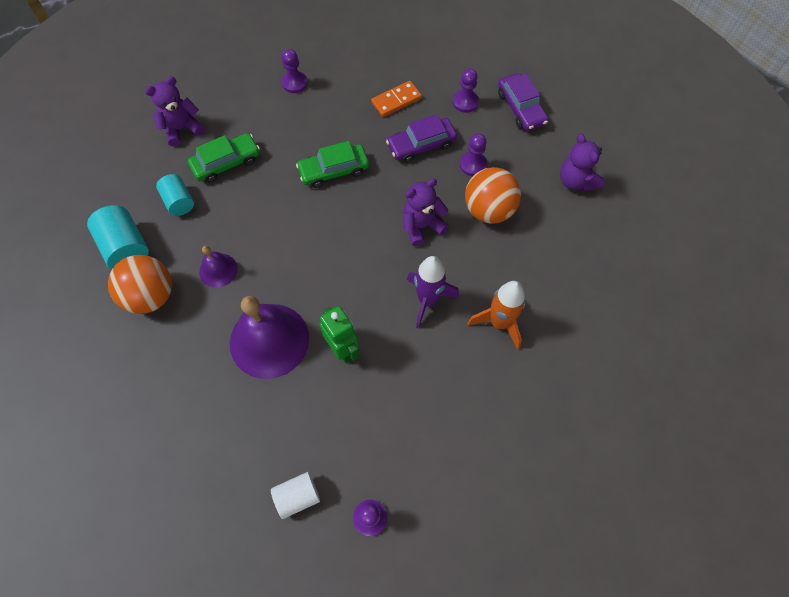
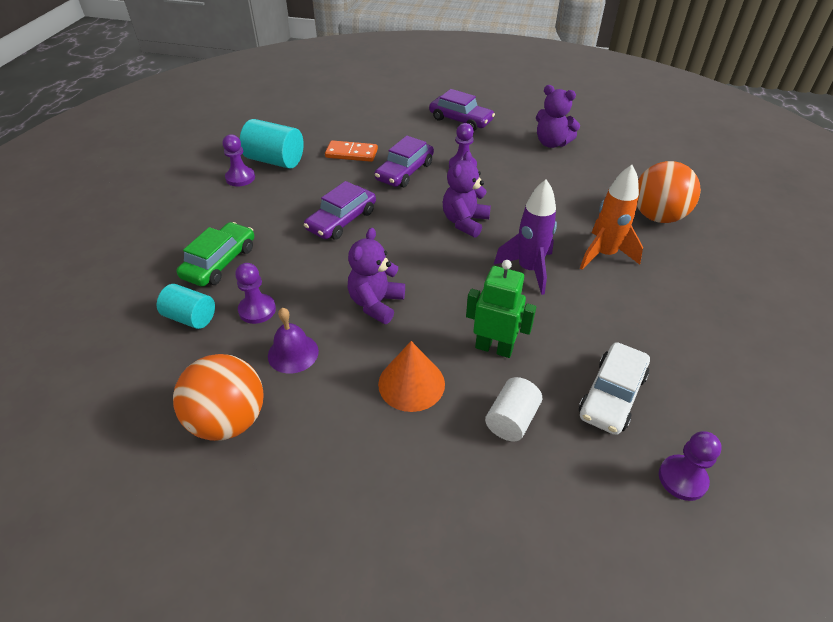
camera: 35 degrees left, 20 degrees down
turquoise cylinder [87,205,149,269] -> turquoise cylinder moved to [240,119,304,169]
purple teddy bear [145,77,205,147] -> purple teddy bear moved to [348,228,405,324]
purple bell [230,296,309,379] -> orange cone [378,341,445,412]
white cylinder [271,472,320,519] -> white cylinder moved to [485,377,542,441]
green car [296,141,369,188] -> purple car [304,181,376,240]
orange domino [371,81,422,117] -> orange domino turned 75 degrees clockwise [325,140,378,162]
purple pawn [453,68,479,113] -> purple pawn moved to [235,263,276,324]
orange ball [465,167,521,224] -> orange ball moved to [637,161,701,223]
none -> white car [579,342,650,435]

